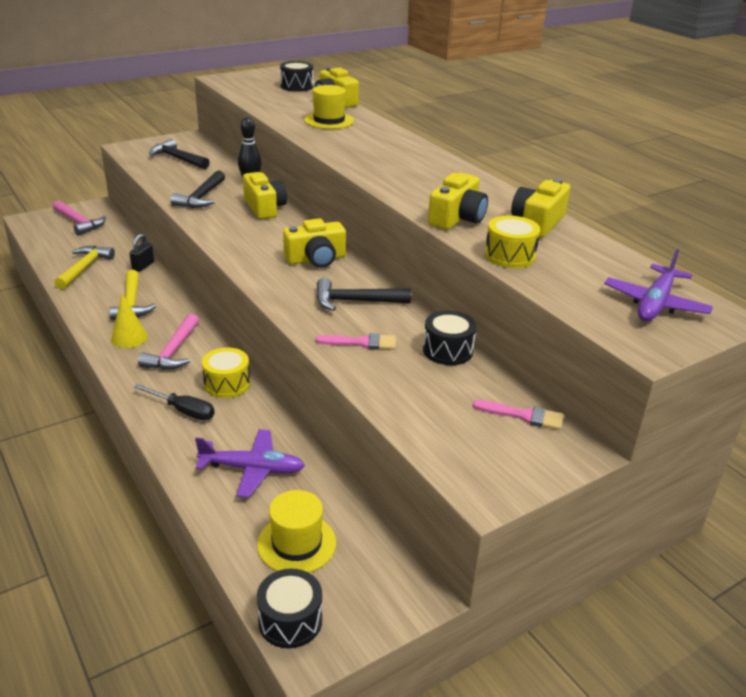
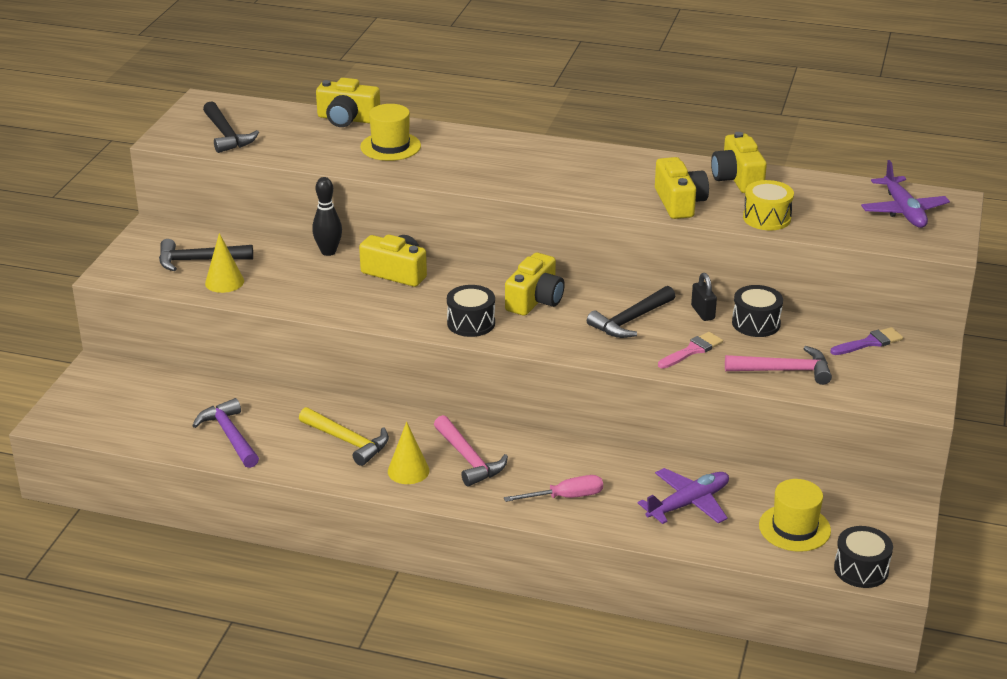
camera: 40 degrees left, 0 degrees up
pink hammer [53,200,106,235] -> pink hammer moved to [725,346,832,385]
yellow hammer [55,246,115,289] -> purple hammer [192,398,259,468]
black padlock [130,234,154,272] -> black padlock moved to [691,273,717,321]
black screwdriver [134,384,215,420] -> pink screwdriver [504,475,603,502]
black hammer [171,170,225,208] -> black hammer moved to [203,101,259,153]
yellow drum [202,348,250,398] -> none
black drum [280,61,313,92] -> black drum moved to [447,285,495,337]
pink brush [472,400,564,430] -> purple brush [830,327,903,355]
none -> yellow cone [205,233,244,293]

